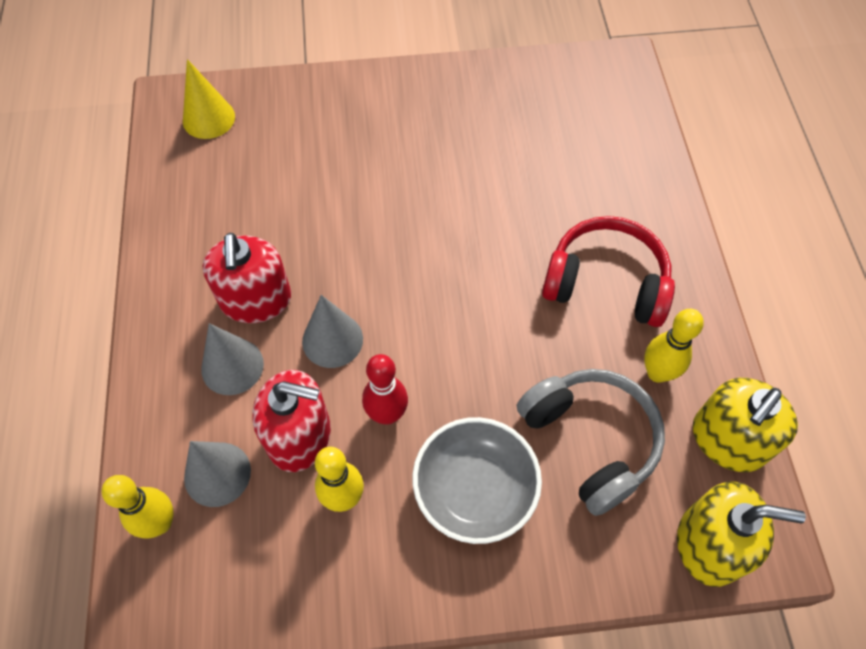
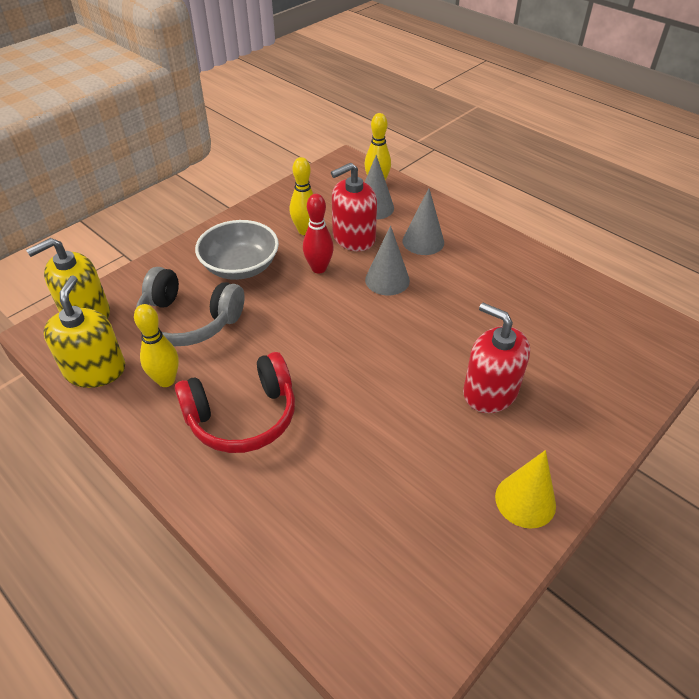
camera: 140 degrees right, 15 degrees down
yellow cone [183,59,235,139] -> yellow cone moved to [495,450,556,529]
red soap dispenser [202,233,291,323] -> red soap dispenser moved to [463,303,530,413]

